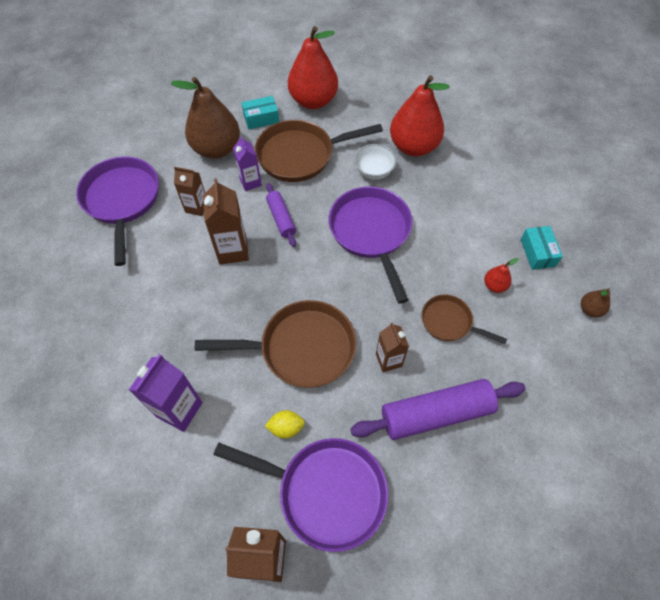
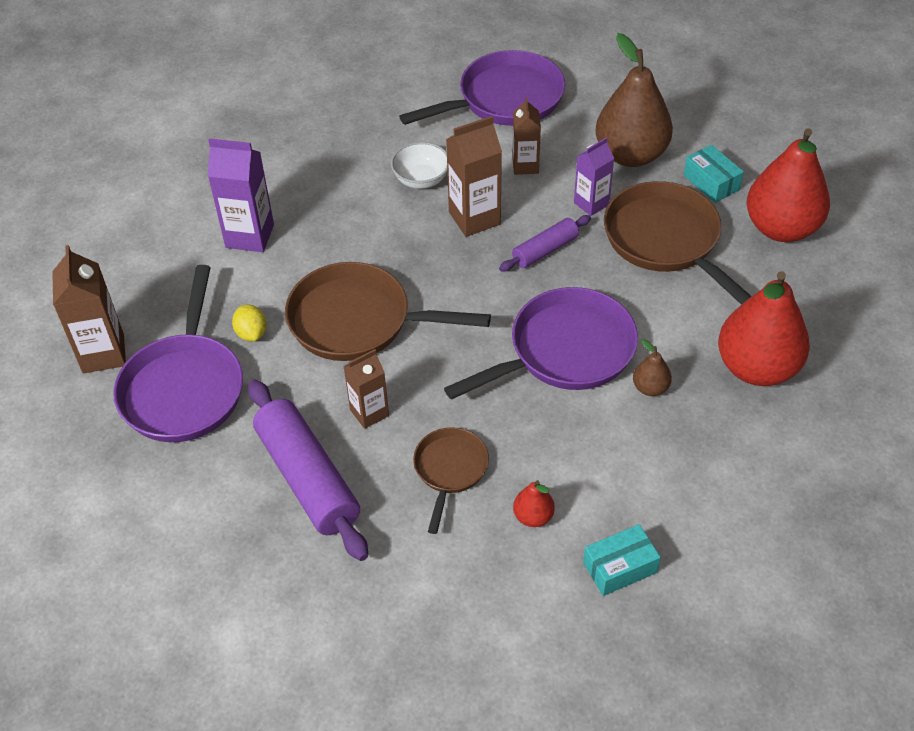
camera: 75 degrees right, 10 degrees down
brown pan [195,300,356,388] -> brown pan turned 120 degrees clockwise [285,262,491,361]
white bowl [354,144,396,180] -> white bowl moved to [391,142,447,189]
brown pear [581,288,610,318] -> brown pear moved to [633,339,672,396]

